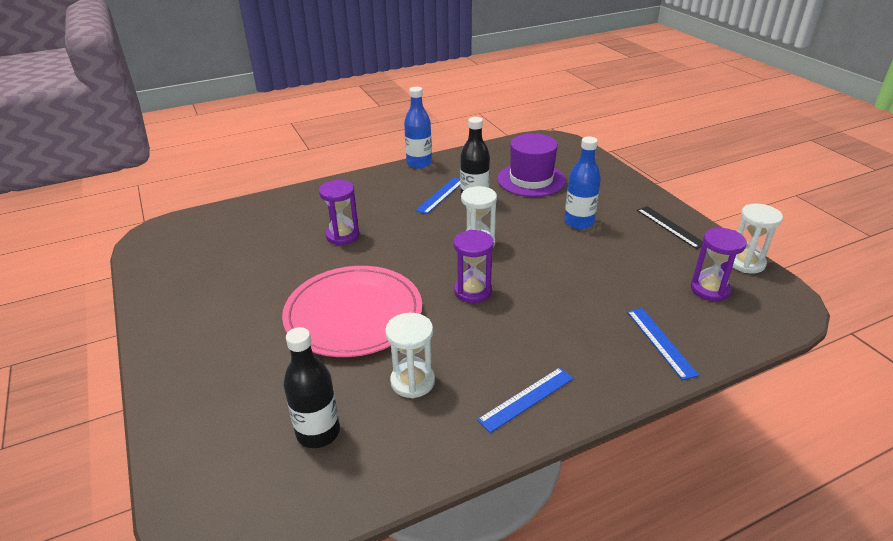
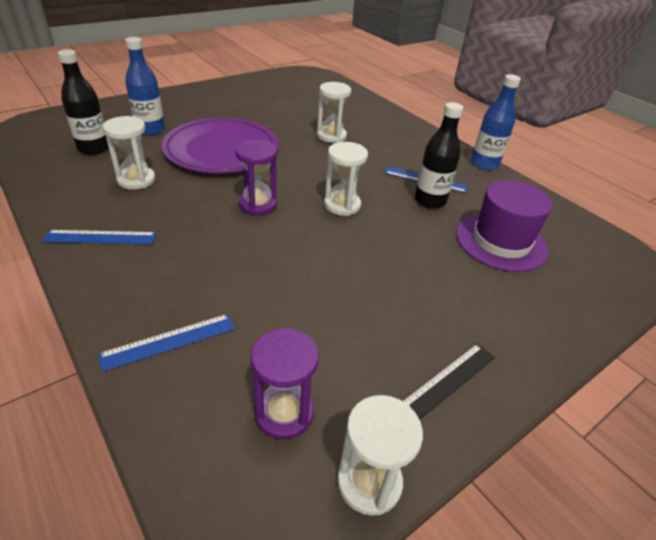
camera: 75 degrees right, 5 degrees up
pink plate [282,266,422,357] -> purple plate [161,118,279,174]
purple hourglass [319,180,359,245] -> white hourglass [317,82,351,143]
blue ruler [477,367,574,433] -> blue ruler turned 45 degrees counterclockwise [42,230,156,244]
blue bottle [564,137,601,229] -> blue bottle moved to [125,37,165,135]

